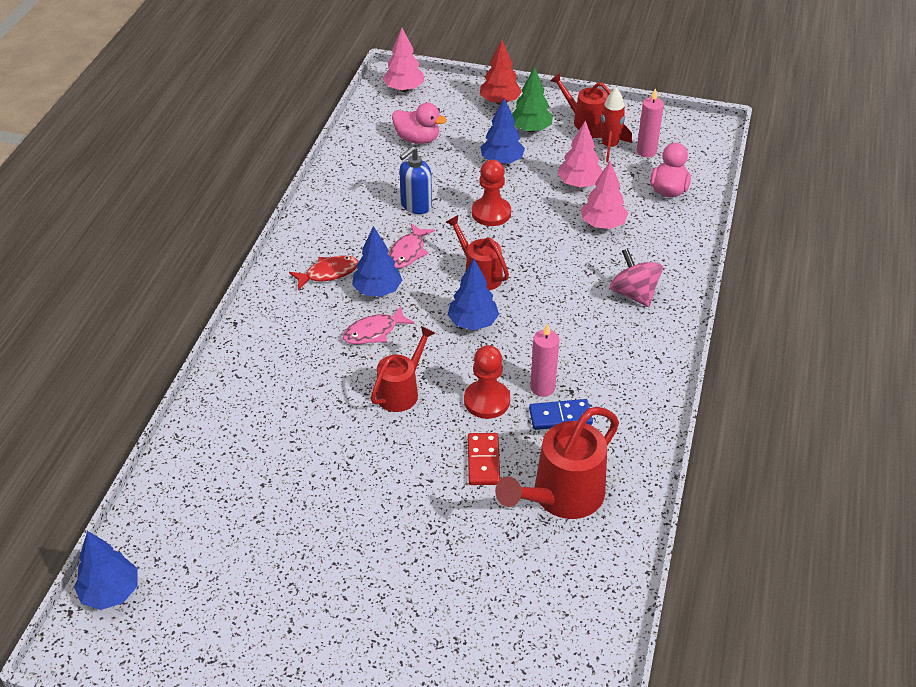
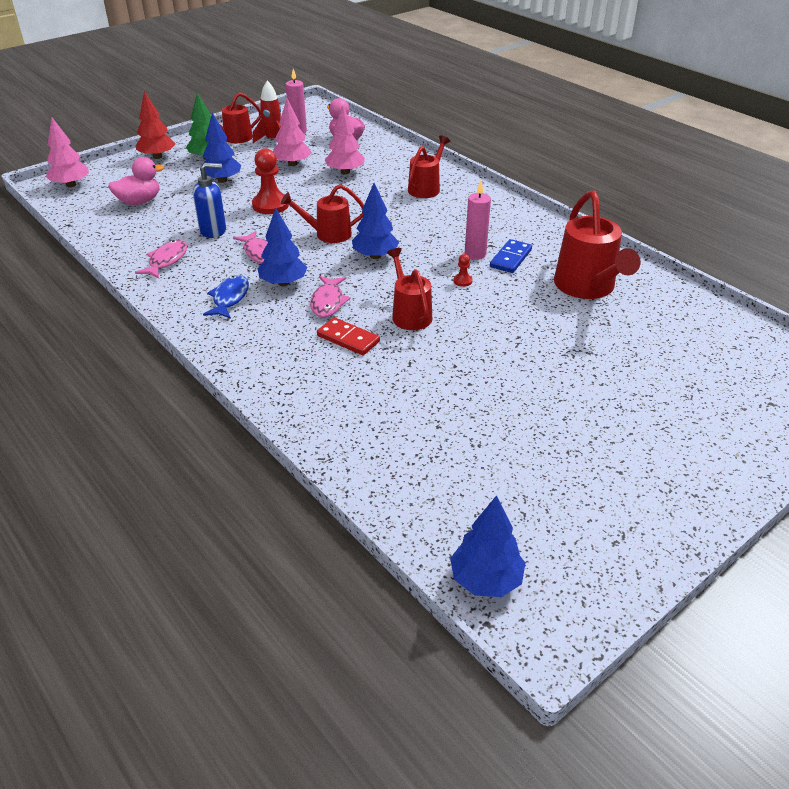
camera: 55 degrees left, 5 degrees down
red fish [289,255,359,290] -> blue fish [203,275,249,319]
blue soap dispenser [399,146,432,214] -> blue soap dispenser turned 90 degrees counterclockwise [193,163,226,238]
red pawn [464,345,510,419] -> red pawn [453,254,473,287], size x0.45
red domino [468,433,500,485] -> red domino moved to [317,317,380,355]
pink spinning top [610,248,663,307] -> red watering can [408,136,450,198]
none -> pink fish [135,240,187,279]

